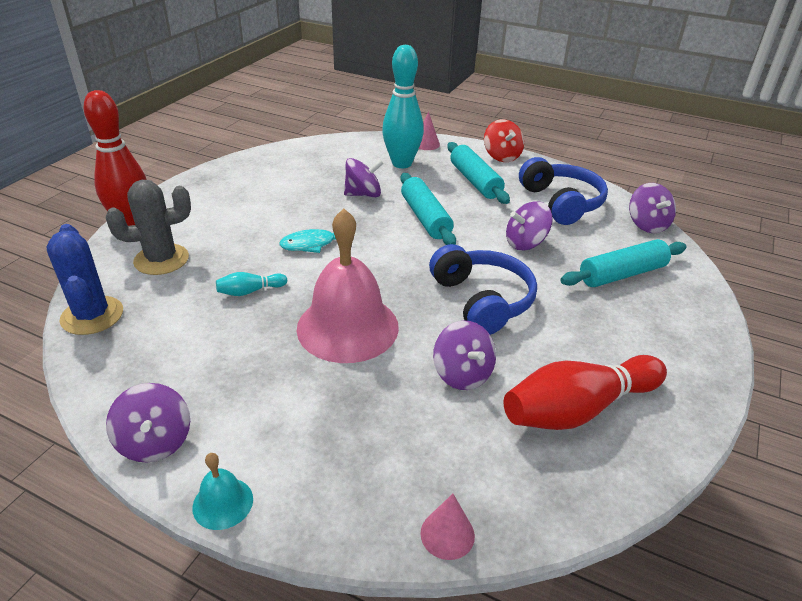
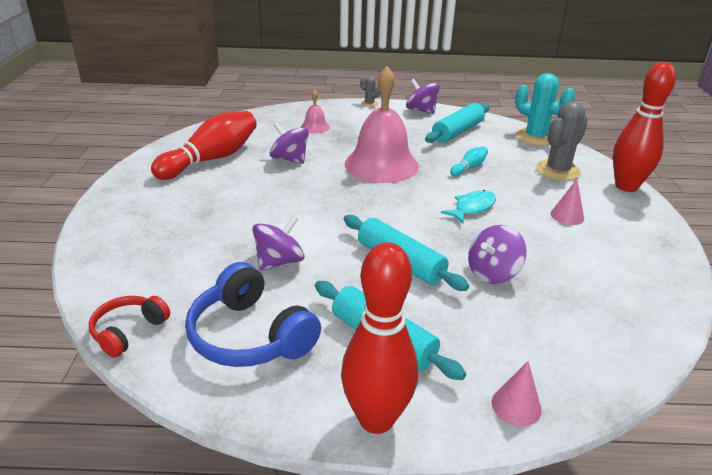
camera: 155 degrees right, 5 degrees down
blue cactus [46,224,123,335] -> turquoise cactus [515,73,575,146]
turquoise bell [192,453,253,530] -> grey cactus [360,77,380,107]
turquoise bowling pin [382,45,424,168] -> none
pink cone [420,493,475,560] -> pink cone moved to [550,179,584,225]
blue headphones [429,244,537,335] -> none
red spinning top [484,119,524,162] -> red bowling pin [341,242,418,434]
turquoise rolling pin [560,239,687,287] -> turquoise rolling pin moved to [425,103,489,143]
purple spinning top [629,183,676,233] -> red headphones [89,296,170,358]
none -> pink bell [300,89,330,134]

